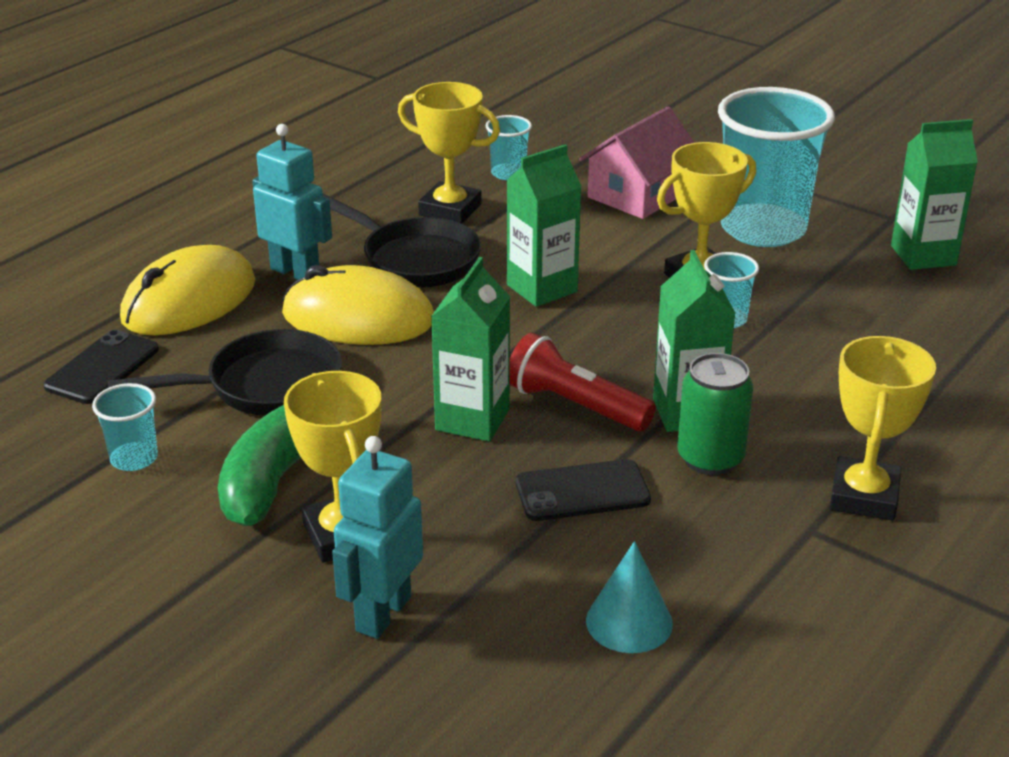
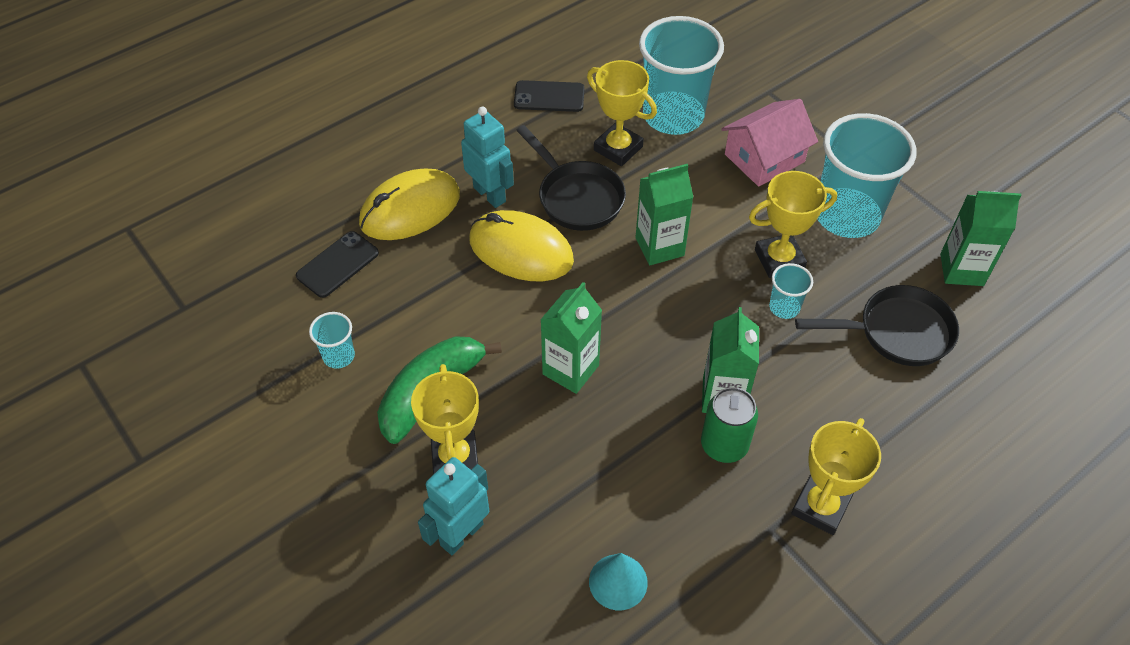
camera: 15 degrees right, 20 degrees up
black pan [108,329,342,416] -> black pan moved to [795,285,959,366]
turquoise cup [486,115,532,180] -> turquoise cup [639,16,724,135], size x2.27
red flashlight [510,333,656,431] -> none
black phone [516,459,651,521] -> black phone moved to [514,80,585,112]

